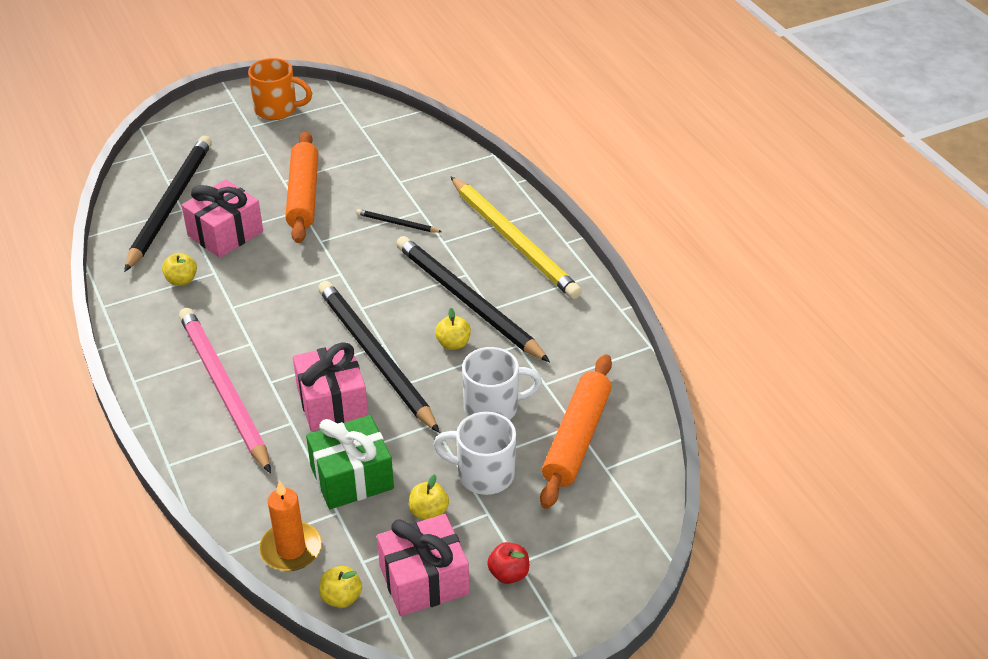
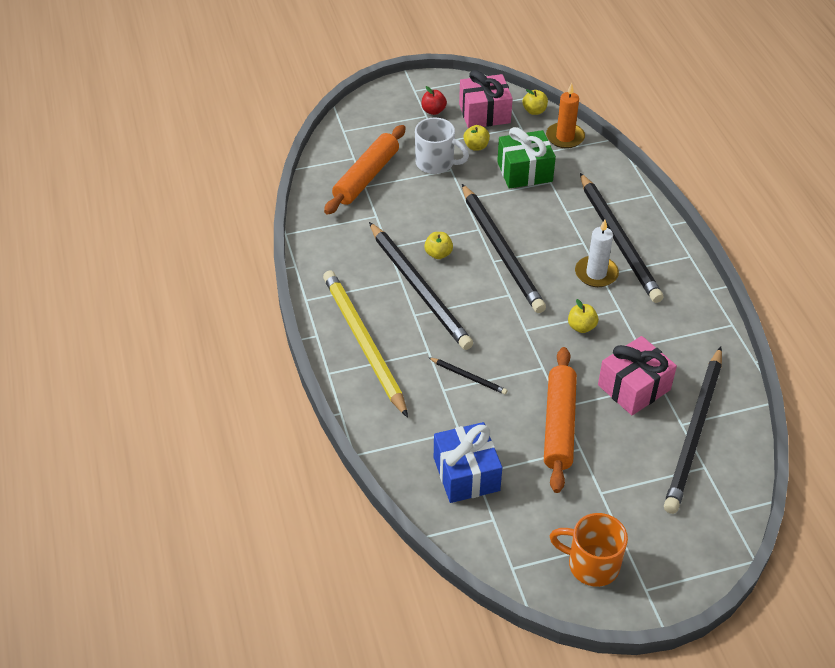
camera: 170 degrees left, 5 degrees up
yellow apple [162,253,197,286] -> yellow apple moved to [568,299,598,333]
pink pencil [179,308,271,473] -> black pencil [580,173,664,303]
pink gift [293,342,368,431] -> none
white mug [462,347,542,420] -> none
none -> blue gift [434,422,502,503]
none -> white candle [575,220,619,287]

